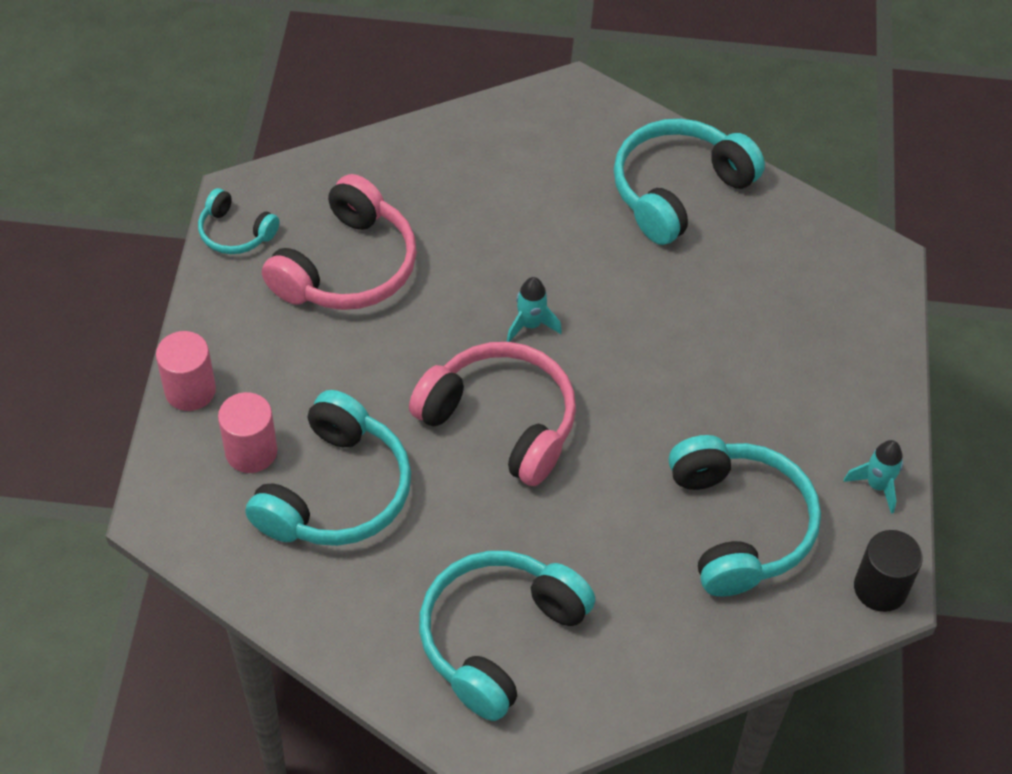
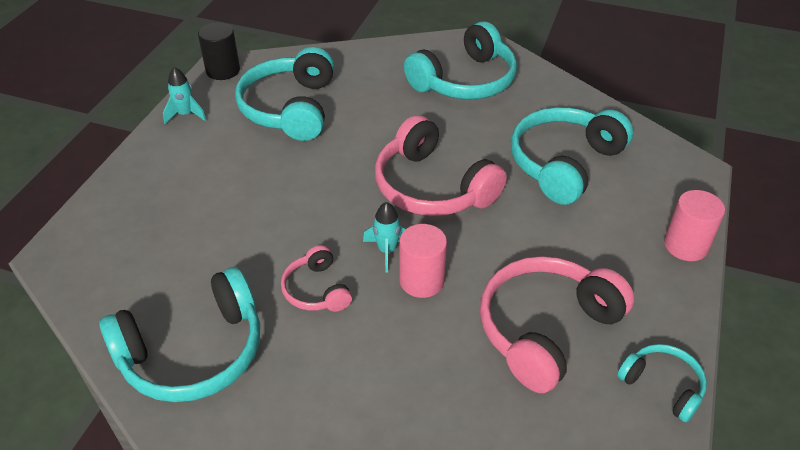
camera: 165 degrees left, 10 degrees down
pink cylinder [218,392,277,473] -> pink cylinder moved to [399,224,447,298]
none -> pink headphones [281,245,352,312]

